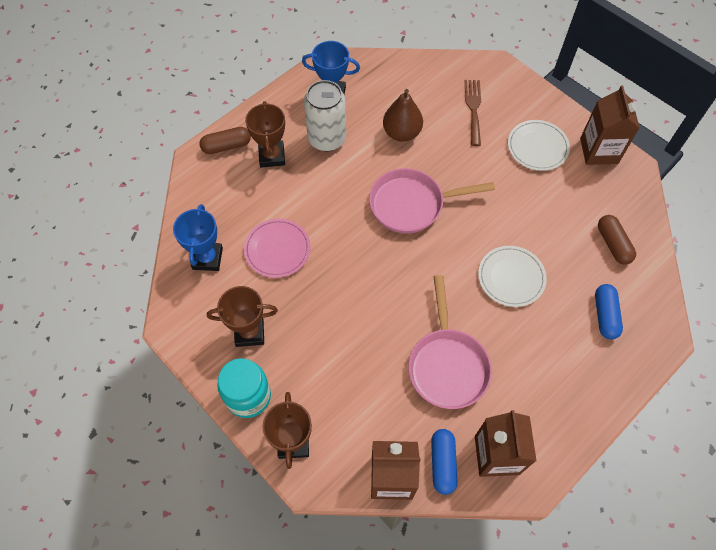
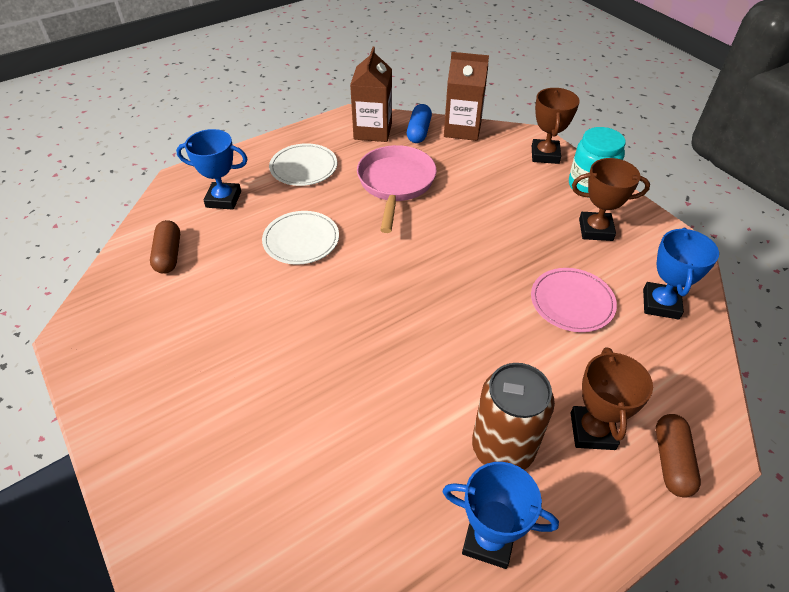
camera: 170 degrees left, 15 degrees down
brown capsule [199,127,251,154] -> brown capsule turned 75 degrees counterclockwise [656,414,701,498]
white can [304,80,346,151] -> brown can [472,363,555,470]
pink pan [369,168,495,234] -> none
brown pear [383,89,423,142] -> none
brown fork [465,80,481,146] -> none
white plate [508,120,570,171] -> white plate moved to [269,143,337,186]
brown carton [580,86,640,165] -> none
blue capsule [595,284,623,340] -> blue trophy [176,129,248,210]

